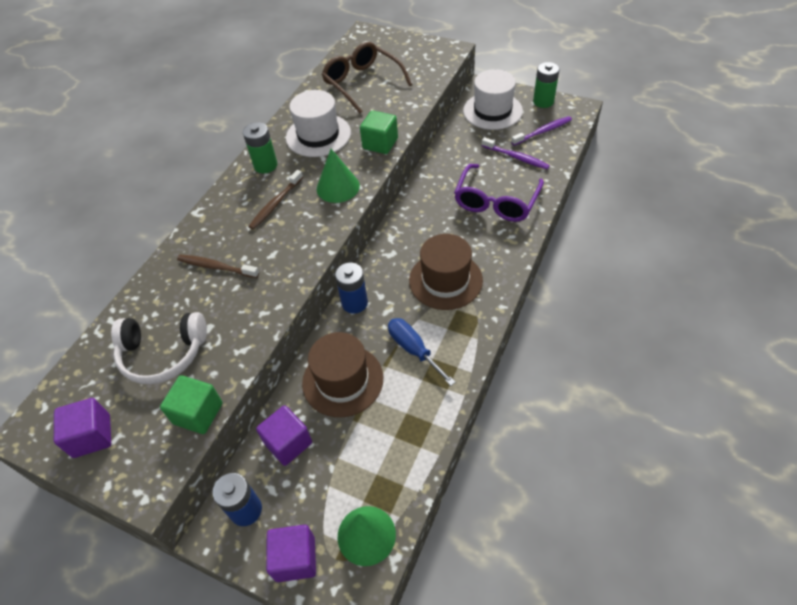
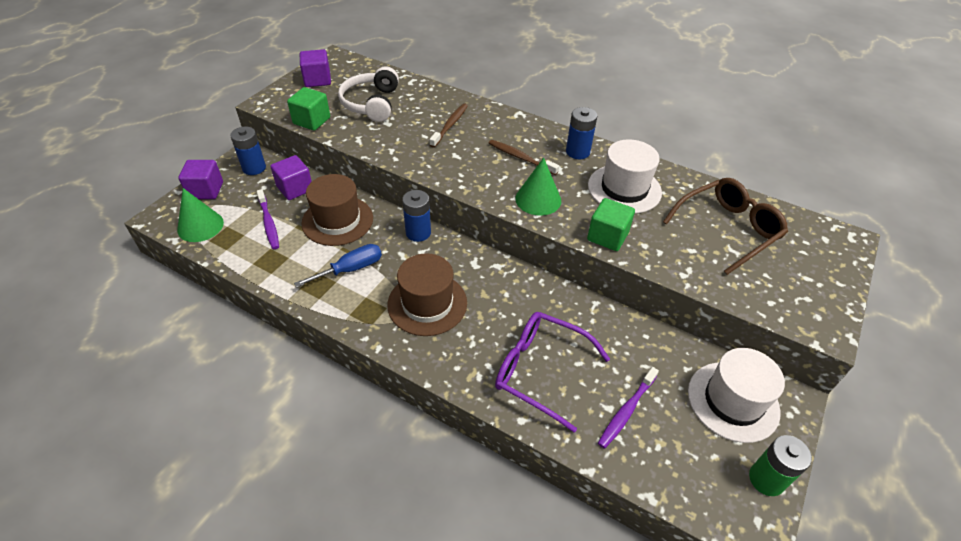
camera: 90 degrees right, 5 degrees down
green battery [243,122,277,173] -> blue battery [566,107,597,159]
purple toothbrush [511,116,572,146] -> purple toothbrush moved to [257,189,279,249]

